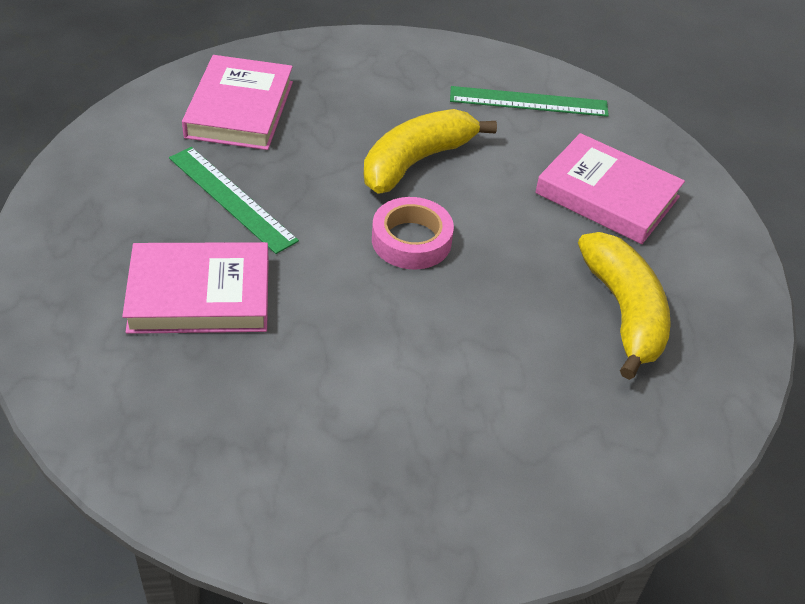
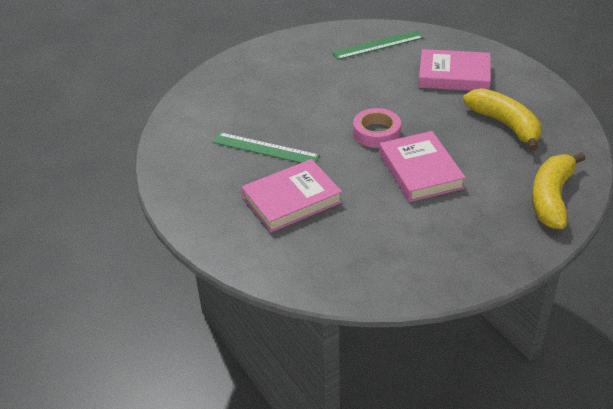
camera: 20 degrees left, 5 degrees down
pink book [182,55,293,150] -> pink book moved to [379,131,466,202]
yellow banana [364,109,497,194] -> yellow banana moved to [532,152,586,229]

